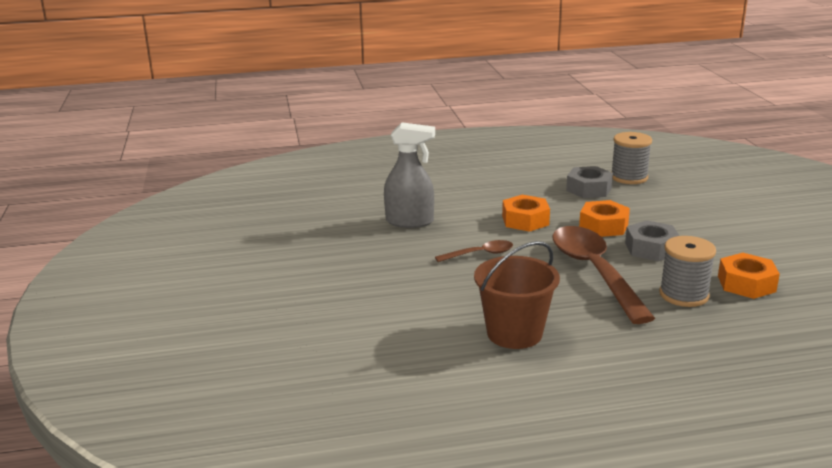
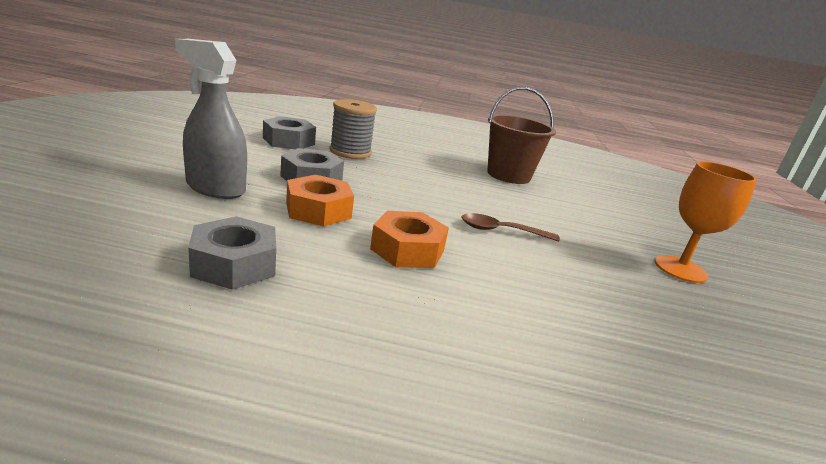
camera: 165 degrees left, 0 degrees up
grey spray bottle [384,122,435,228] -> grey spray bottle moved to [175,39,247,199]
brown spoon [552,226,655,324] -> none
grey spool [612,132,652,184] -> none
orange nut [718,253,780,299] -> grey nut [263,116,316,149]
none -> orange goblet [655,161,757,283]

